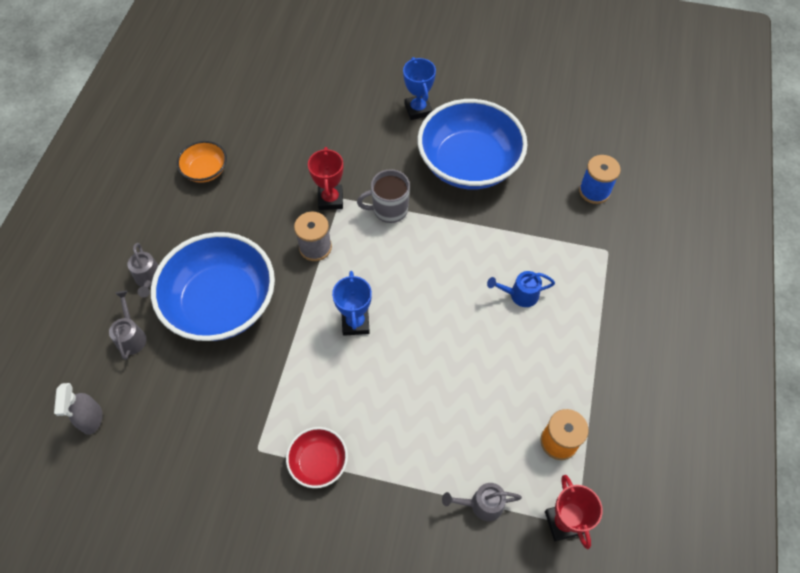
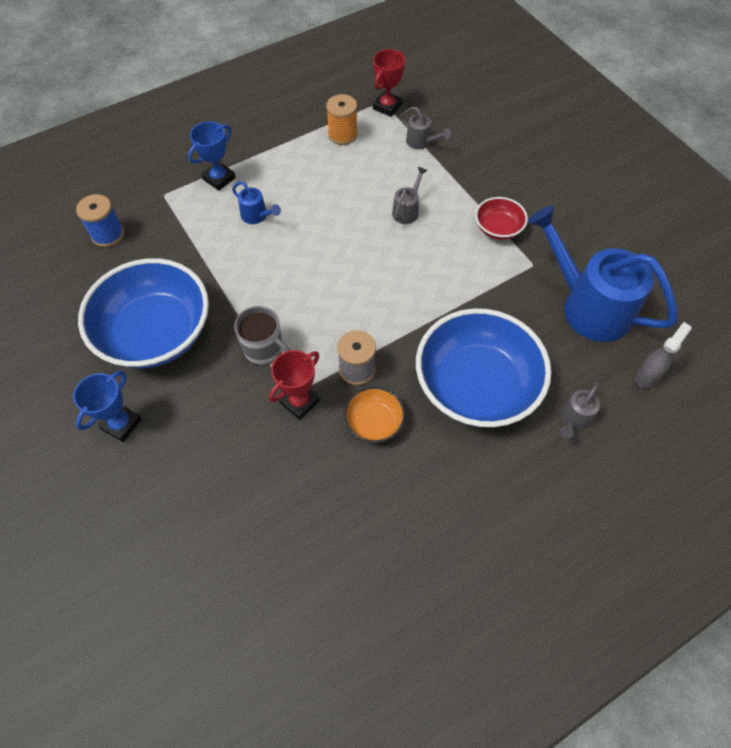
camera: 135 degrees left, 0 degrees up
grey watering can [127,243,159,297] -> grey watering can moved to [392,167,428,224]
orange bowl [177,141,227,183] -> orange bowl moved to [343,386,406,443]
blue trophy [332,271,372,336] -> blue trophy moved to [188,121,236,191]
none -> blue watering can [528,205,677,342]

